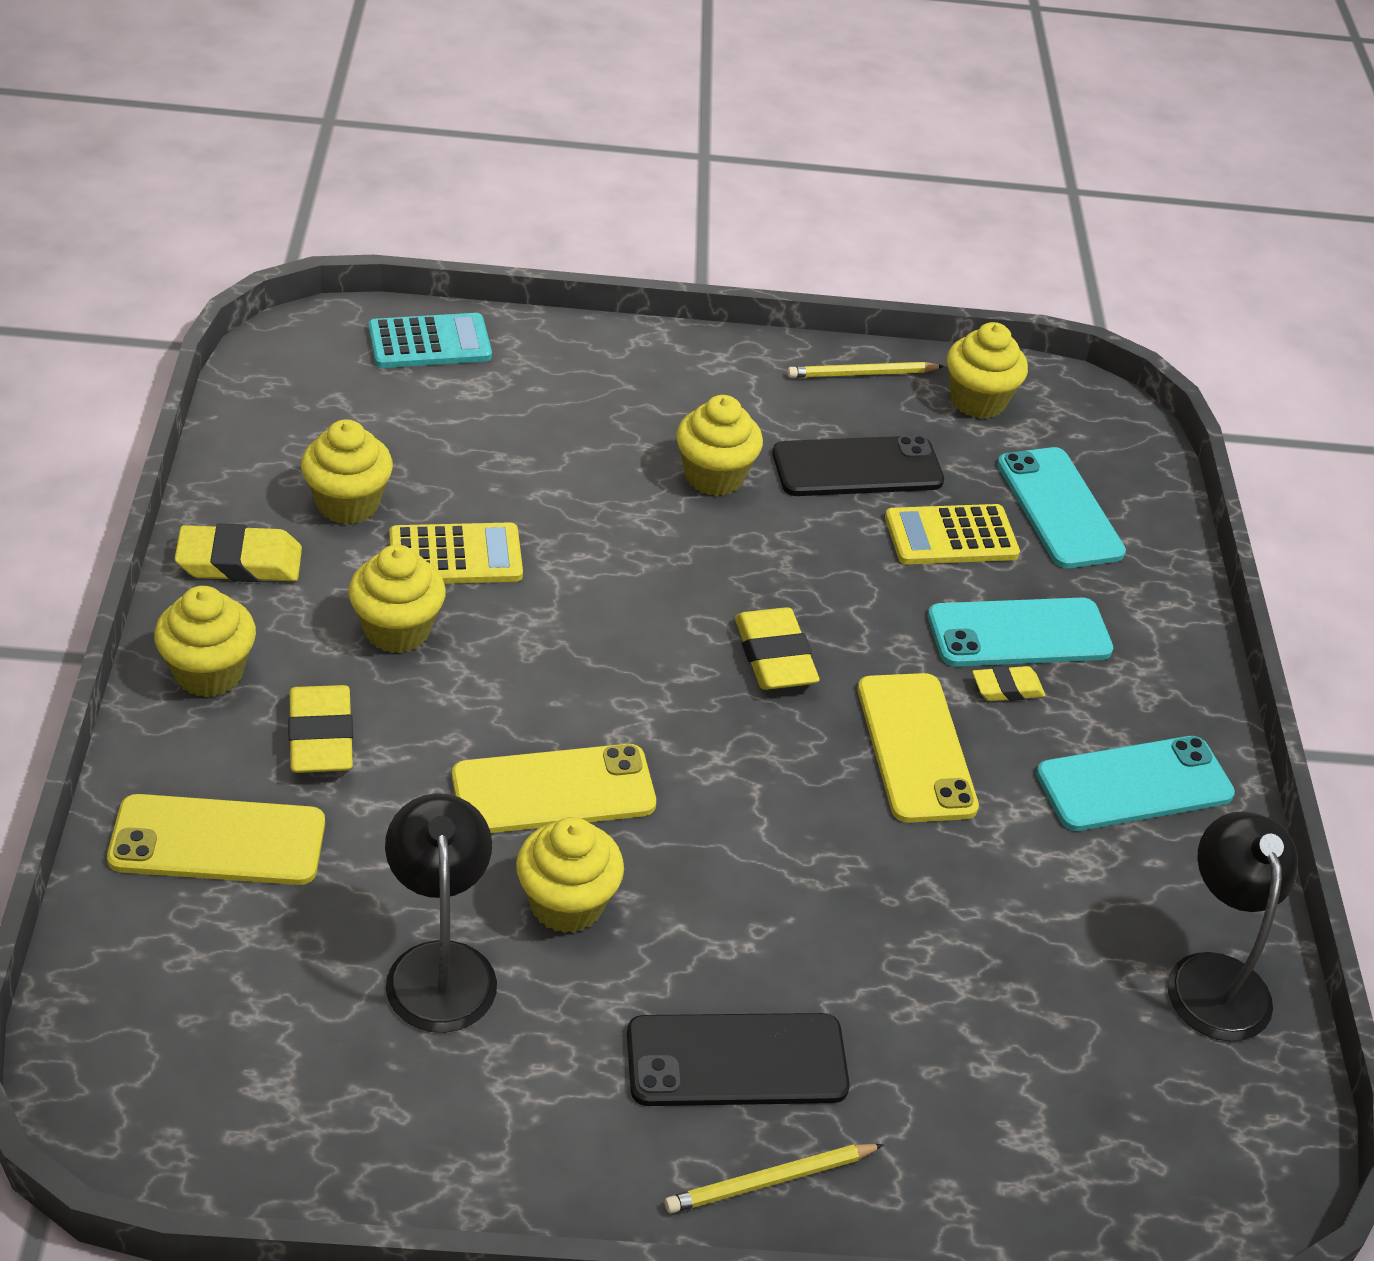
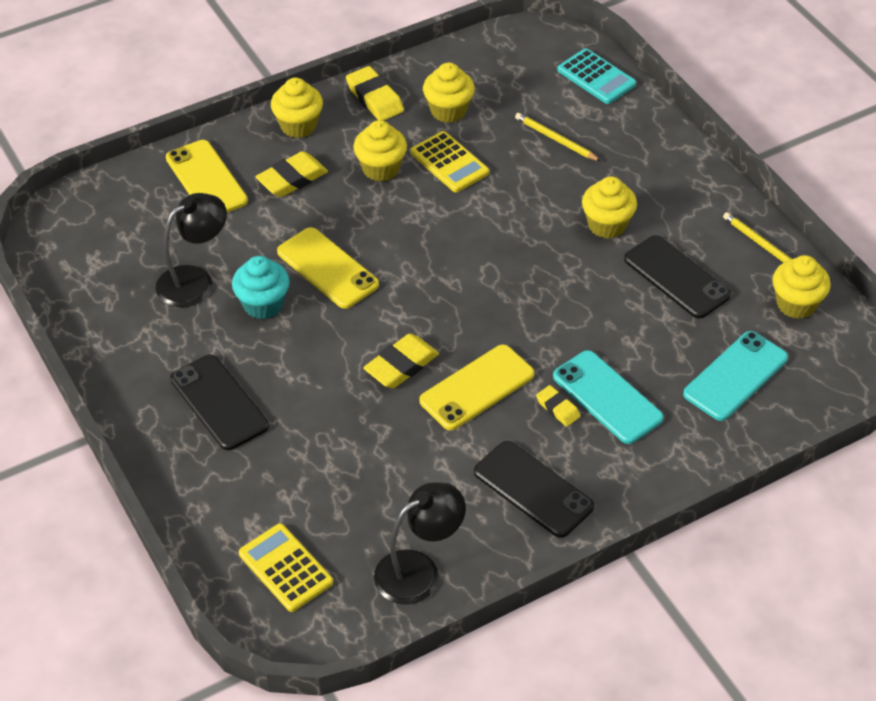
camera: 65 degrees right, 5 degrees up
yellow cupcake [516,817,624,933] -> turquoise cupcake [232,256,290,319]
yellow pencil [665,1144,884,1213] -> yellow pencil moved to [515,113,601,161]
yellow eraser [735,607,820,690] -> yellow eraser moved to [363,334,439,388]
yellow calculator [885,504,1020,565] -> yellow calculator moved to [239,523,333,612]
turquoise phone [1036,736,1235,831] -> black phone [474,441,594,538]

